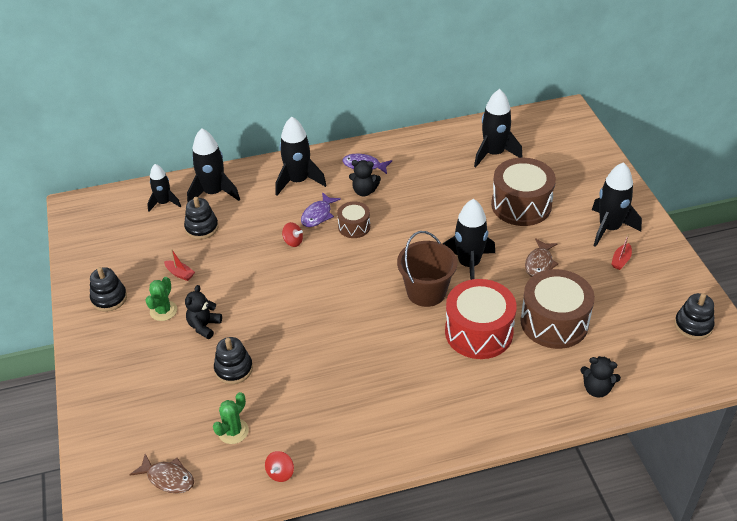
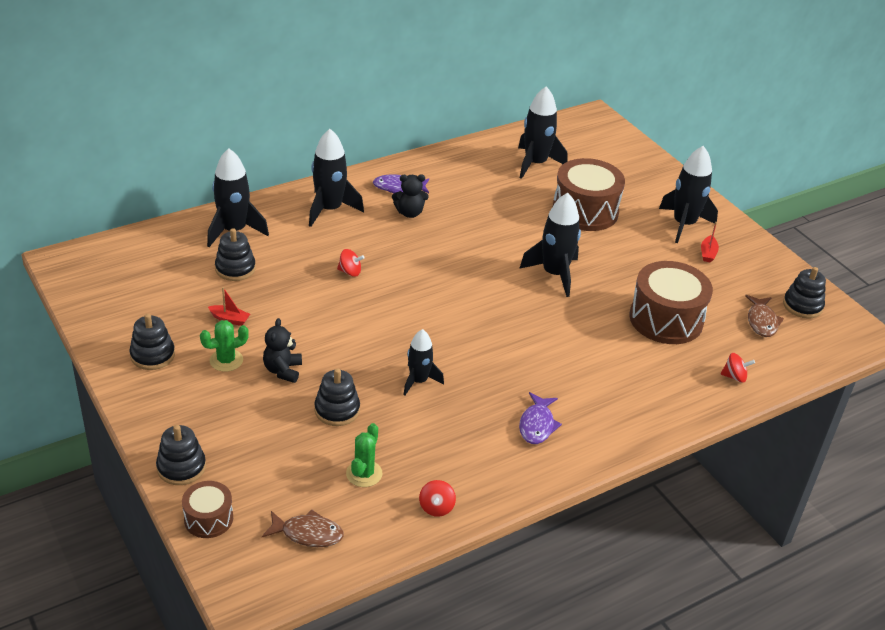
camera: 20 degrees left, 5 degrees down
green cactus [145,277,177,321] -> green cactus turned 60 degrees clockwise [200,320,249,372]
black rocket [147,164,181,212] -> black rocket moved to [403,329,444,396]
purple fish [301,192,341,227] -> purple fish moved to [519,392,562,444]
brown drum [337,201,370,238] -> brown drum moved to [182,481,233,538]
brown bucket [397,231,457,307] -> none
red drum [445,279,517,359] -> none
brown fish [525,238,559,277] -> brown fish moved to [745,295,784,337]
black teddy bear [580,356,621,398] -> red spinning top [721,353,755,383]
none -> black stacking toy [156,425,206,485]

